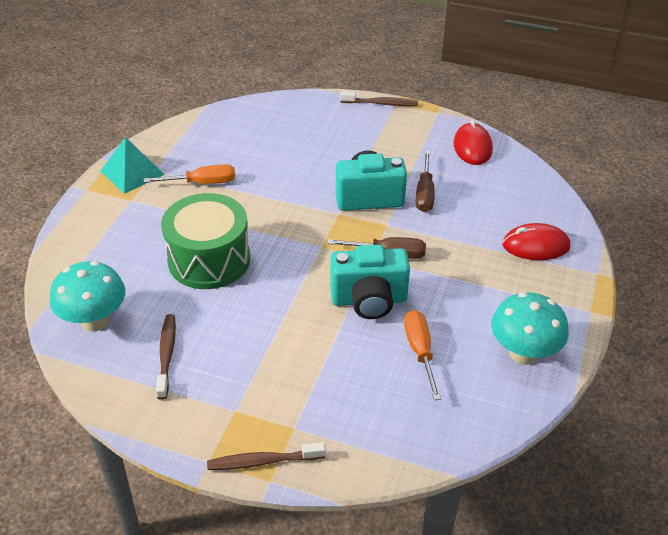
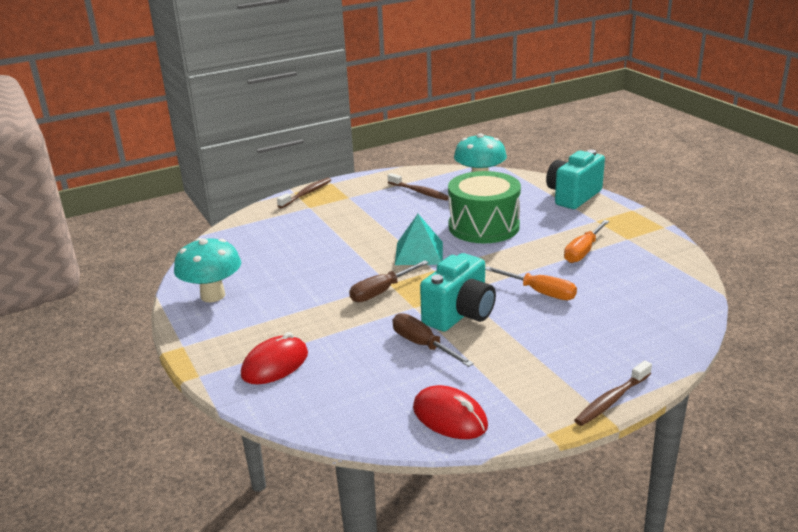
camera: 135 degrees right, 15 degrees down
turquoise pyramid [101,137,165,194] -> turquoise pyramid moved to [395,214,443,265]
turquoise camera [330,245,410,319] -> turquoise camera moved to [546,150,605,209]
orange screwdriver [404,310,441,400] -> orange screwdriver moved to [485,266,577,300]

